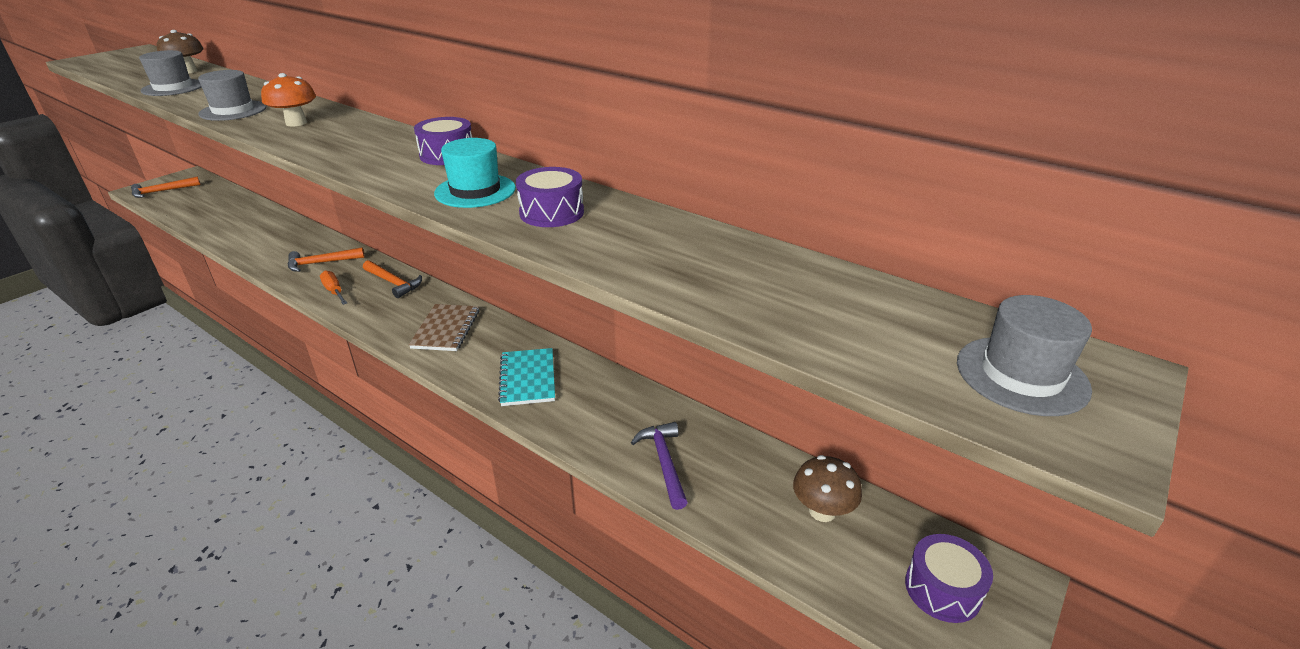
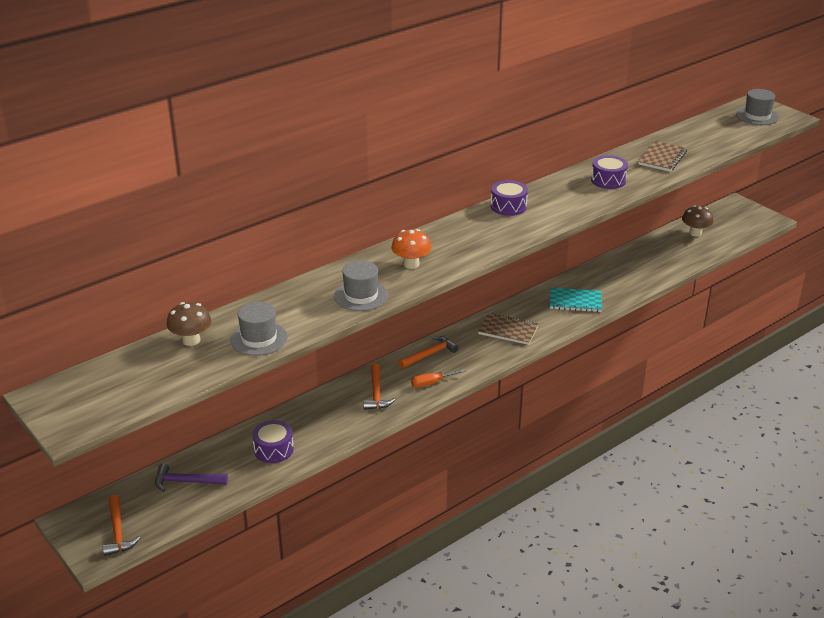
camera: 75 degrees left, 0 degrees up
turquoise hat [434,138,516,208] -> none
purple hammer [631,422,688,510] -> purple hammer moved to [155,463,228,492]
purple drum [905,534,993,623] -> purple drum moved to [252,420,294,463]
none -> brown notebook [638,141,687,172]

